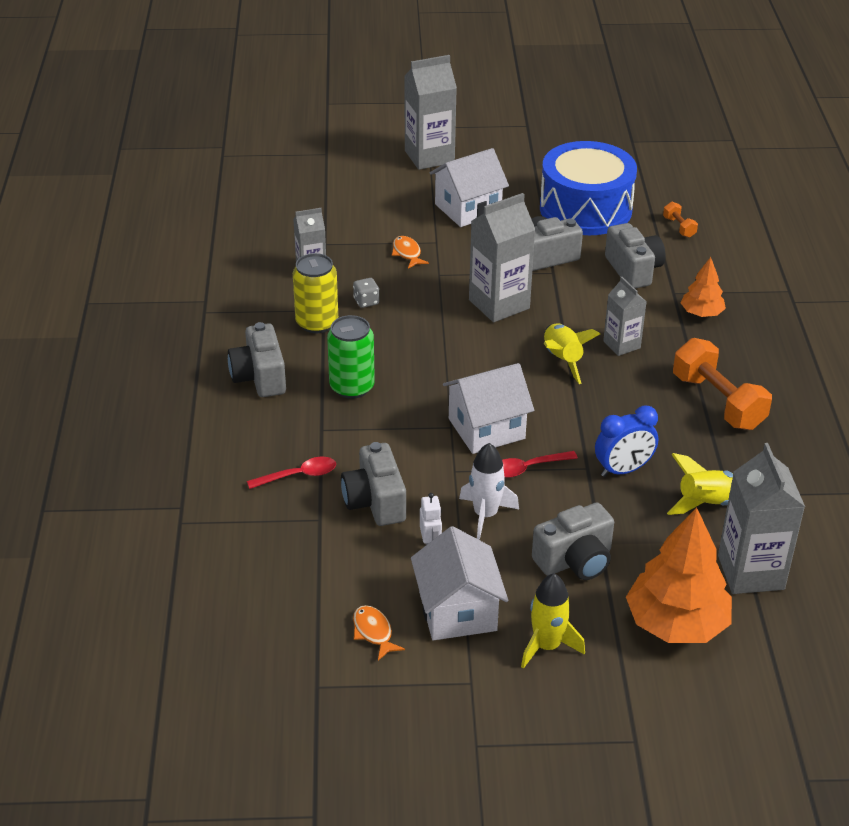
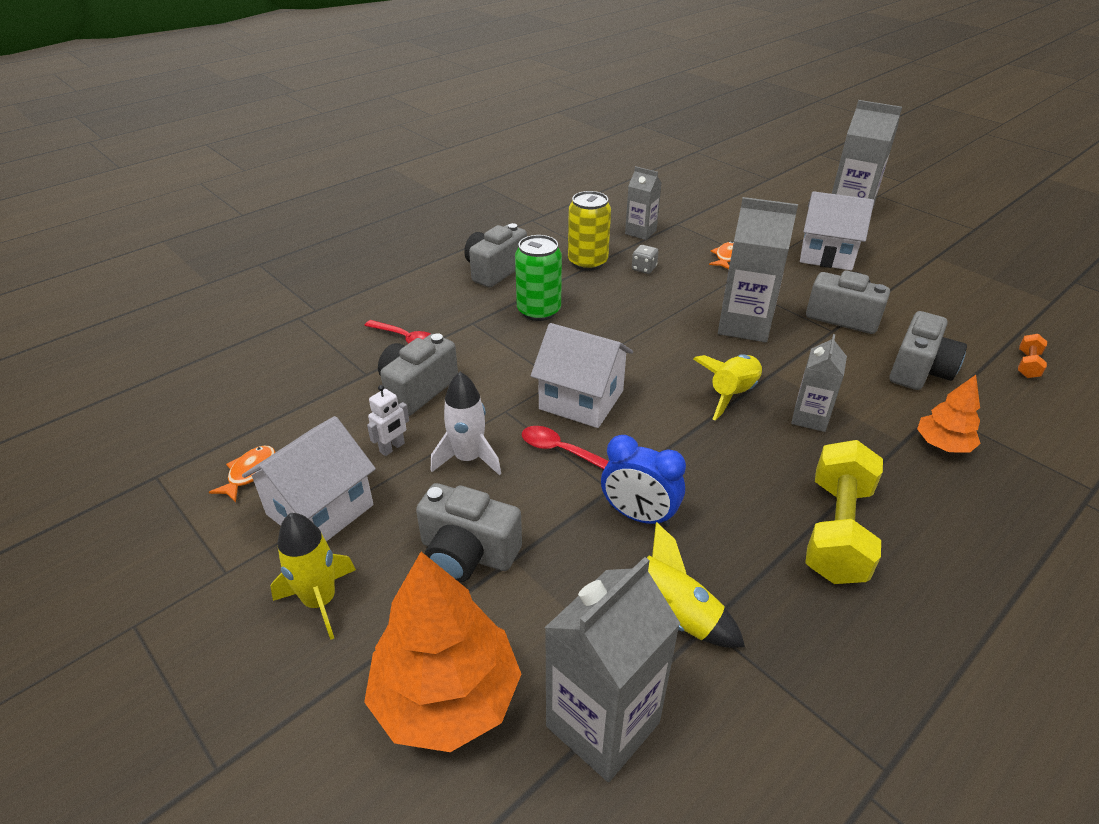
camera: 50 degrees right, 0 degrees up
blue drum [540,141,637,235] -> none
orange dumbbell [673,338,772,430] -> yellow dumbbell [805,440,883,584]

